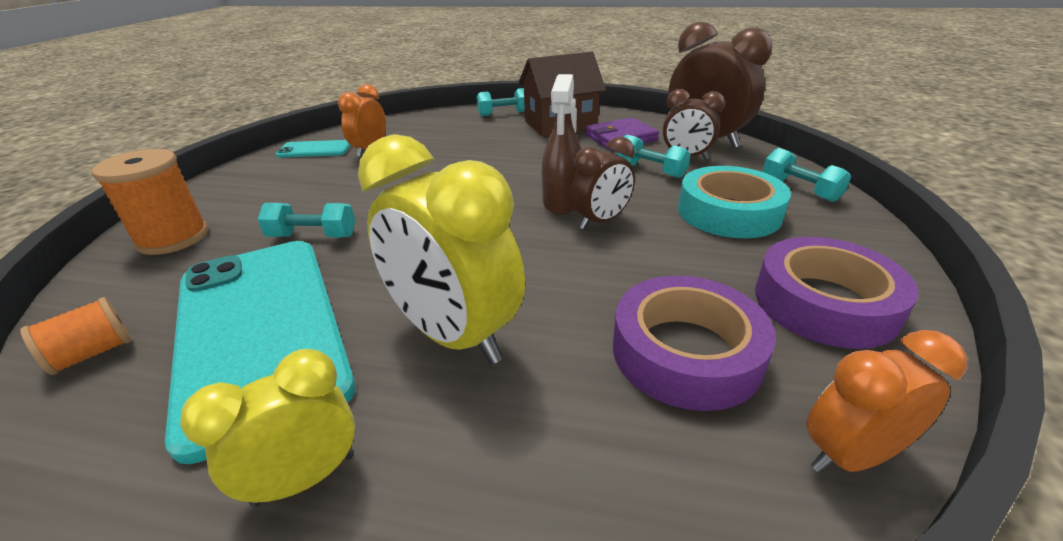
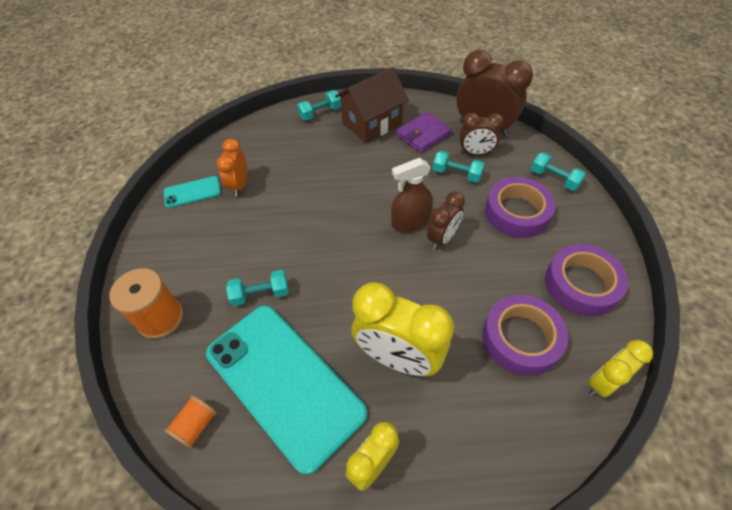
camera: 15 degrees left, 20 degrees up
brown spray bottle [541,74,581,215] -> brown spray bottle turned 75 degrees clockwise [391,158,433,232]
turquoise tape [678,166,791,238] -> purple tape [485,177,556,238]
orange clock [806,330,967,473] -> yellow clock [588,340,653,398]

